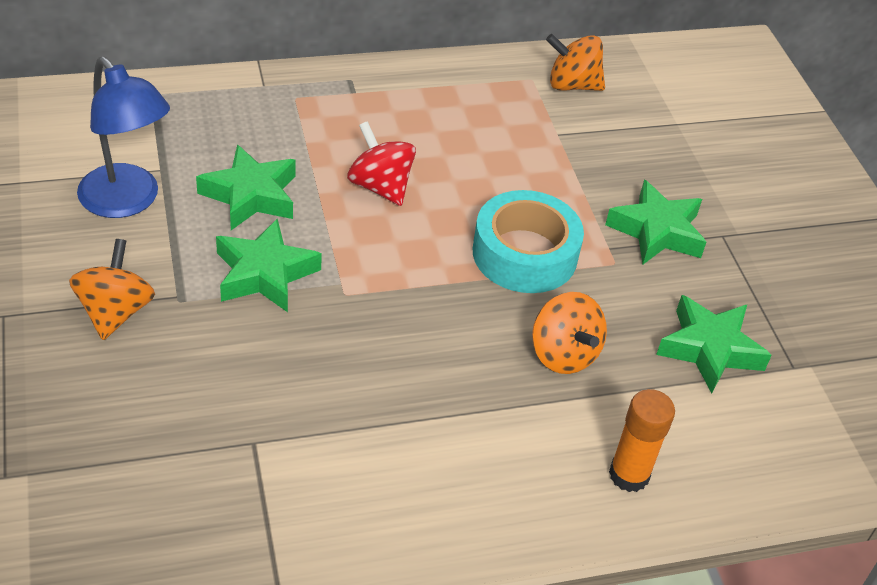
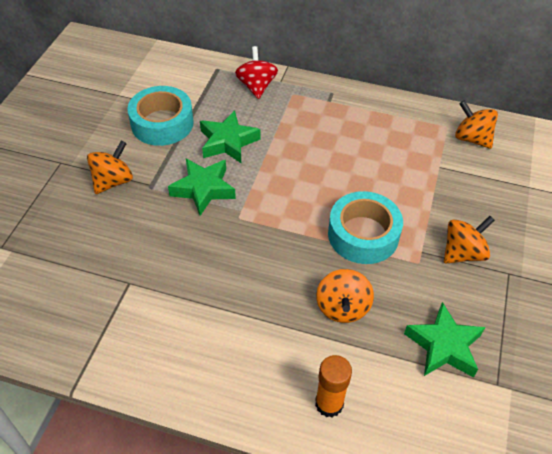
camera: 35 degrees right, 5 degrees up
blue lamp [77,57,170,218] -> turquoise tape [127,86,194,146]
red spinning top [347,121,416,206] -> red spinning top moved to [235,46,278,99]
green star [605,180,706,264] -> orange spinning top [444,216,495,264]

